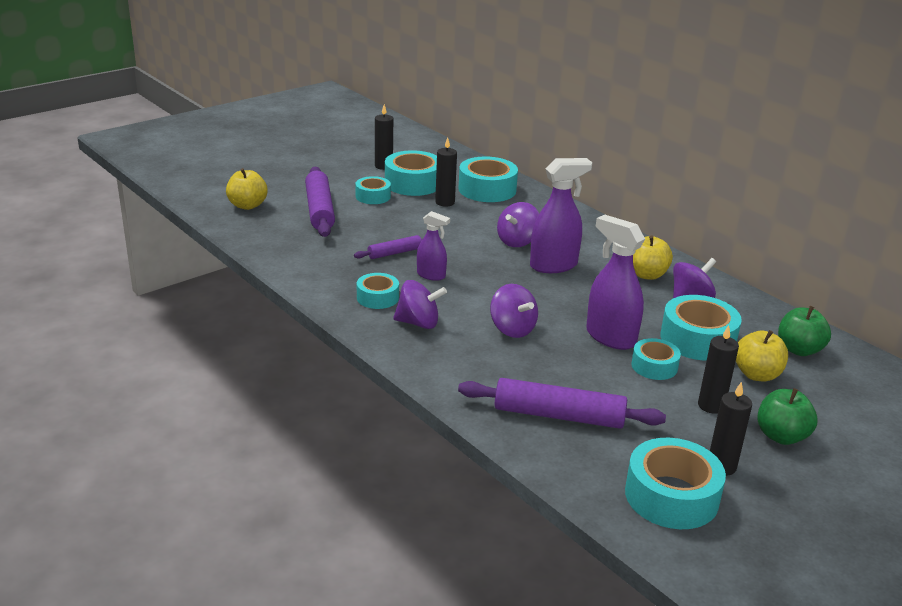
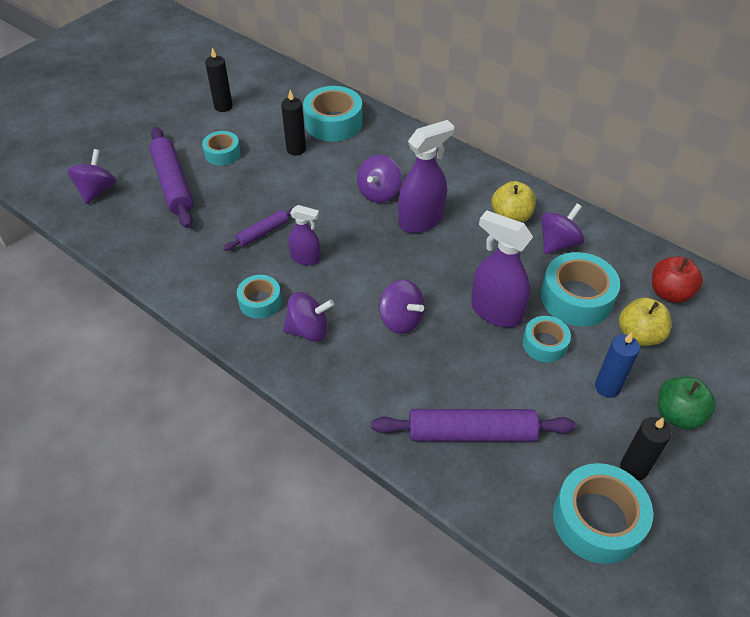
camera: 10 degrees left, 20 degrees up
yellow apple [226,168,267,210] -> purple spinning top [67,149,116,204]
turquoise tape [385,151,437,196] -> none
black candle [698,325,739,414] -> blue candle [595,332,640,398]
green apple [778,306,831,356] -> red apple [652,257,703,303]

